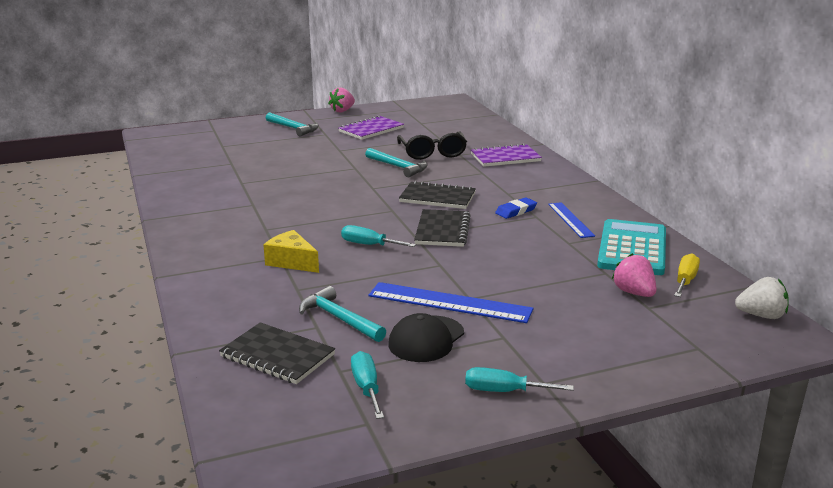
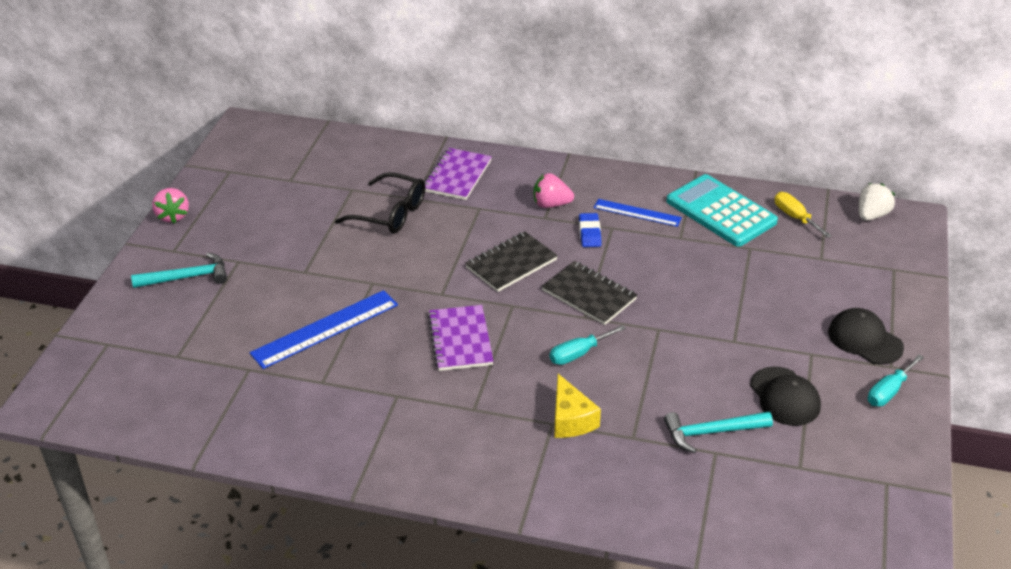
camera: 55 degrees left, 15 degrees up
black notebook [219,322,335,384] -> none
yellow cheese [263,230,319,273] -> yellow cheese turned 90 degrees counterclockwise [554,374,601,438]
purple notebook [338,116,404,140] -> purple notebook moved to [428,305,494,371]
turquoise screwdriver [351,351,384,419] -> none
turquoise hammer [365,148,428,177] -> none
blue ruler [368,282,533,323] -> blue ruler moved to [250,290,398,369]
pink strawberry [612,253,657,297] -> pink strawberry moved to [534,173,574,208]
none -> black cap [828,308,904,365]

